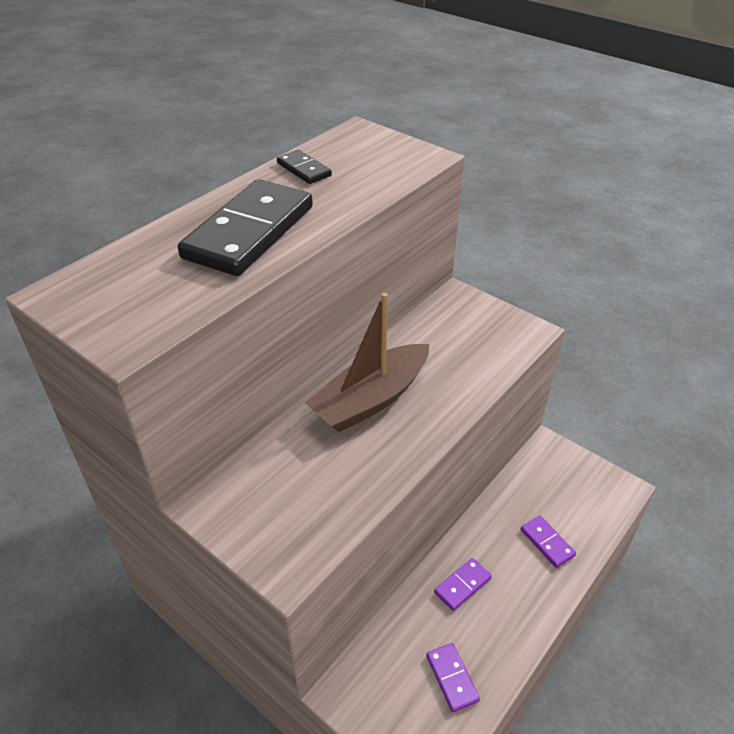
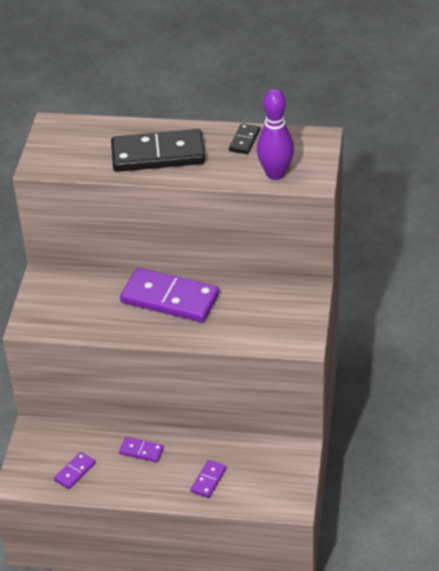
camera: 60 degrees right, 0 degrees up
brown boat [305,293,429,432] -> purple domino [120,268,219,322]
none -> purple bowling pin [257,89,294,180]

